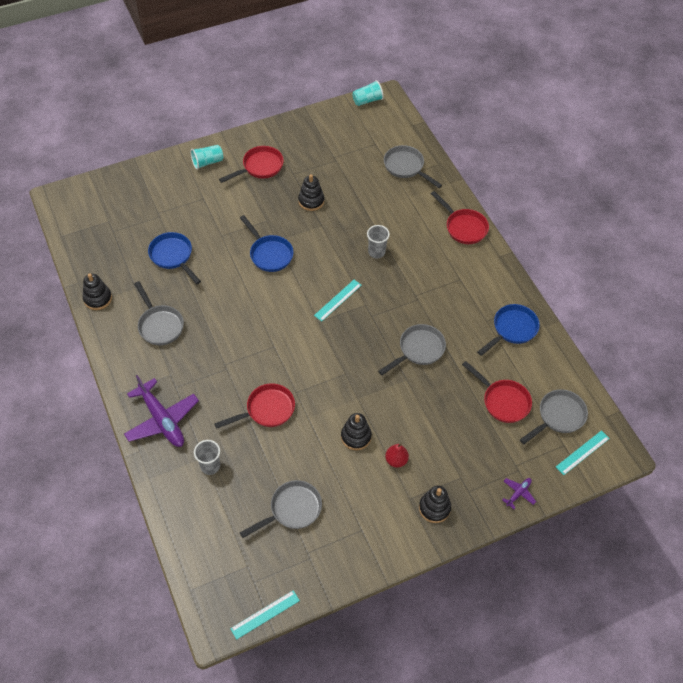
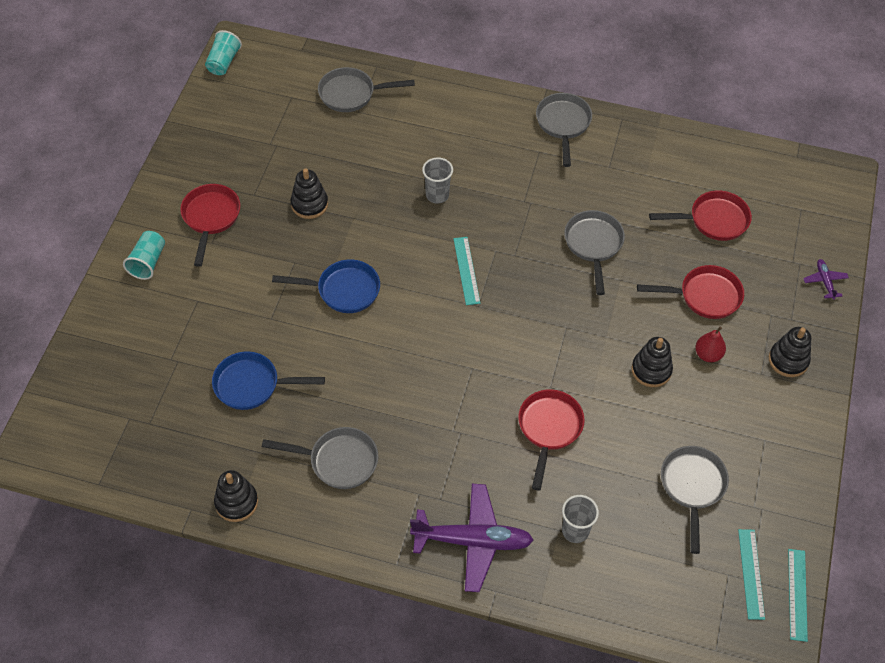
camera: 50 degrees left, 0 degrees up
red pan [431,191,489,244] -> red pan moved to [637,265,744,319]
blue pan [477,304,540,356] -> none
grey pan [520,389,588,444] -> grey pan moved to [536,93,592,167]
turquoise ruler [556,430,610,475] -> turquoise ruler moved to [738,529,765,620]

